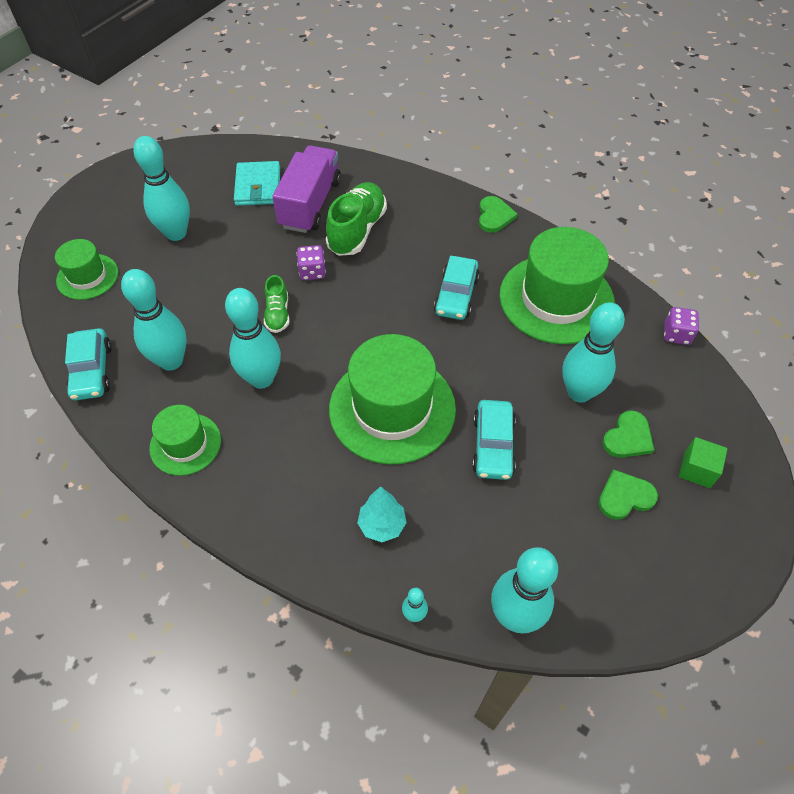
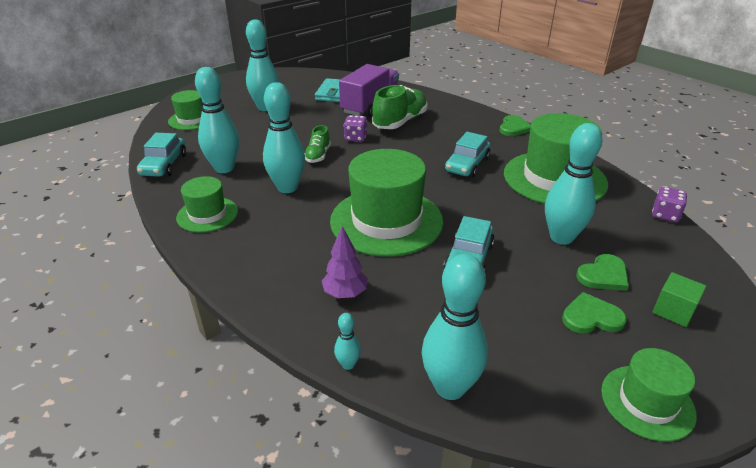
camera: 15 degrees right, 20 degrees down
turquoise tree [357,486,407,542] -> purple tree [322,226,368,298]
none -> green hat [601,348,697,442]

